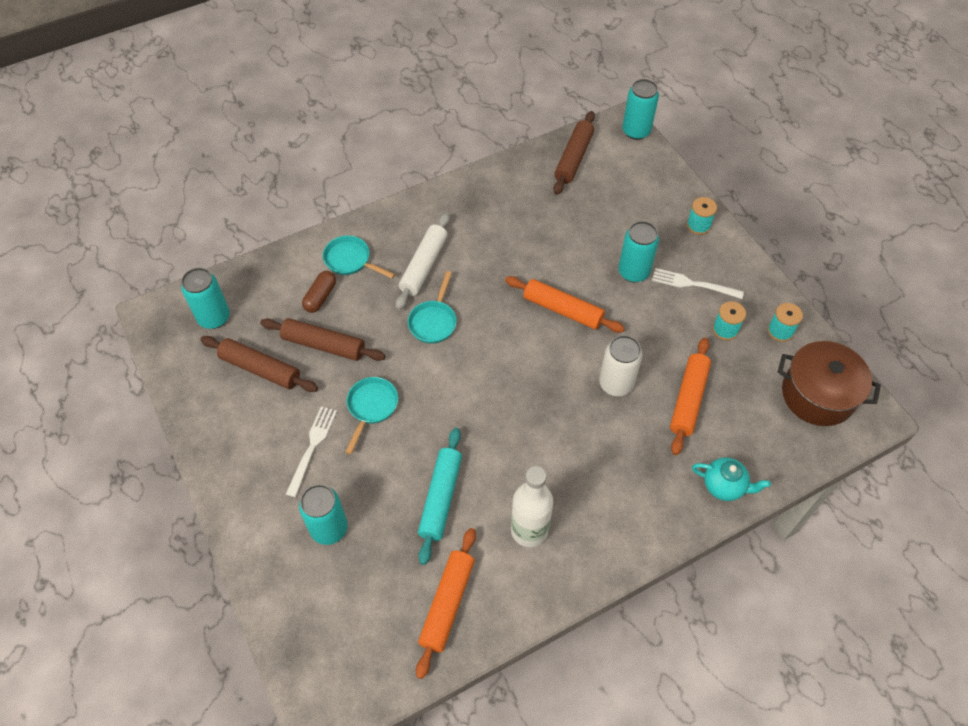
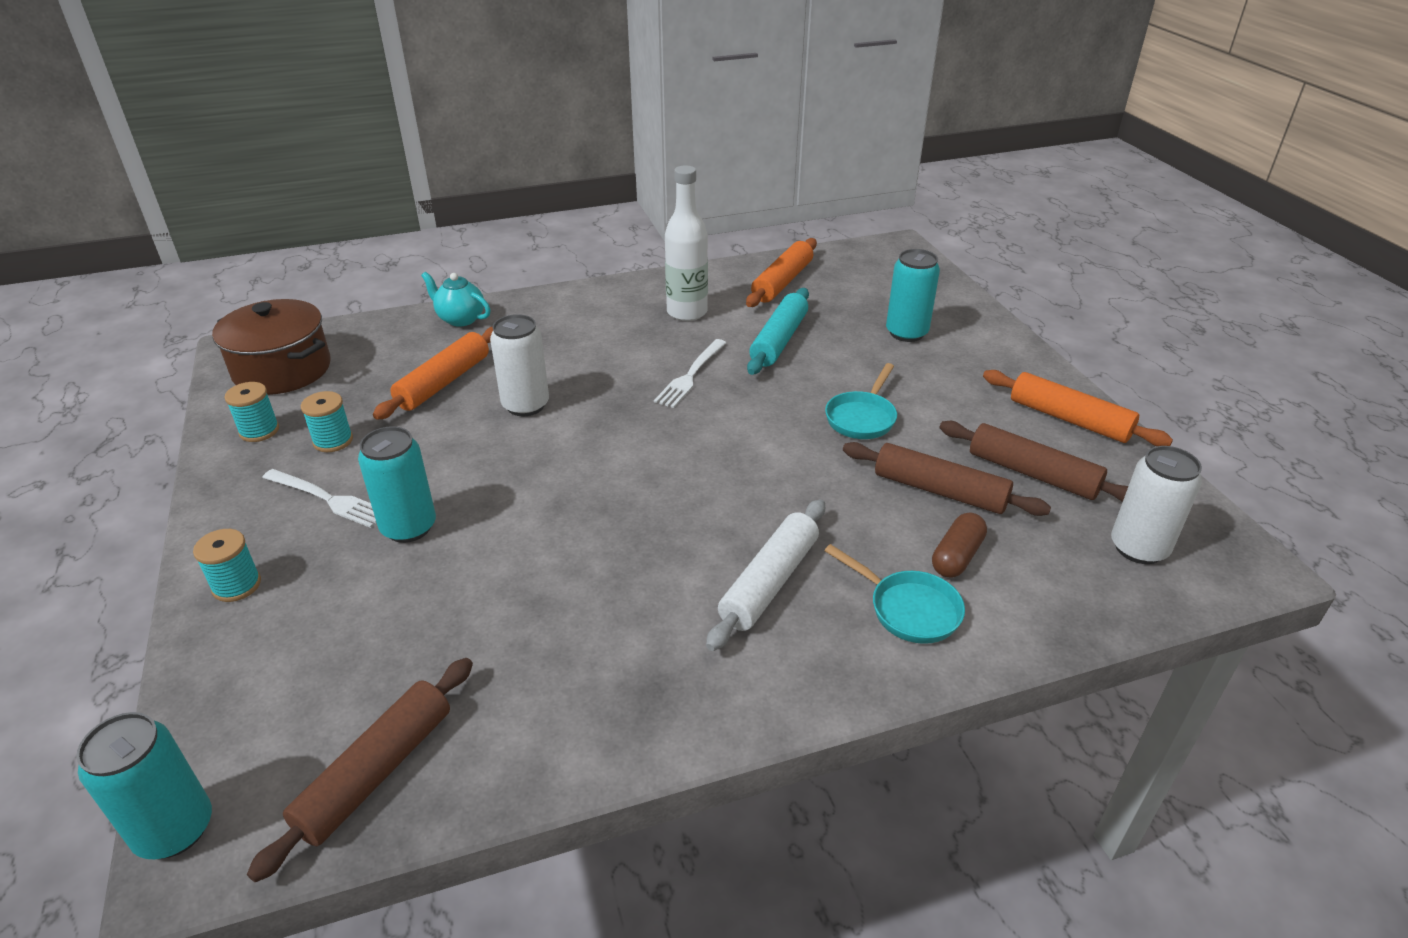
camera: 170 degrees left, 20 degrees down
turquoise can [181,268,230,329] -> white can [1111,446,1202,564]
white fork [286,406,337,497] -> white fork moved to [654,339,726,408]
turquoise pan [408,271,457,344] -> none
orange rolling pin [505,276,625,333] -> orange rolling pin moved to [983,370,1173,446]

